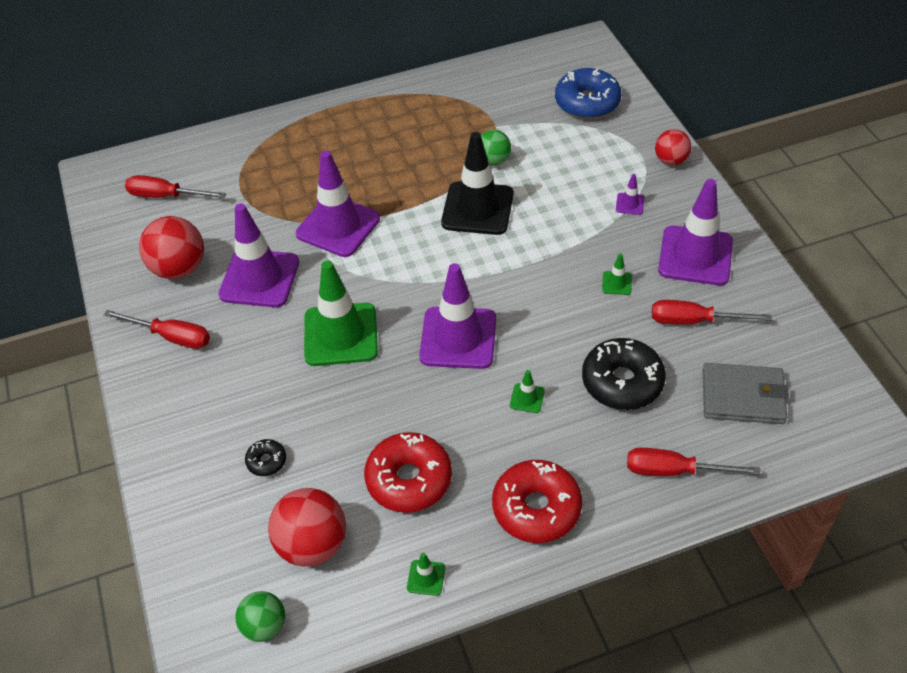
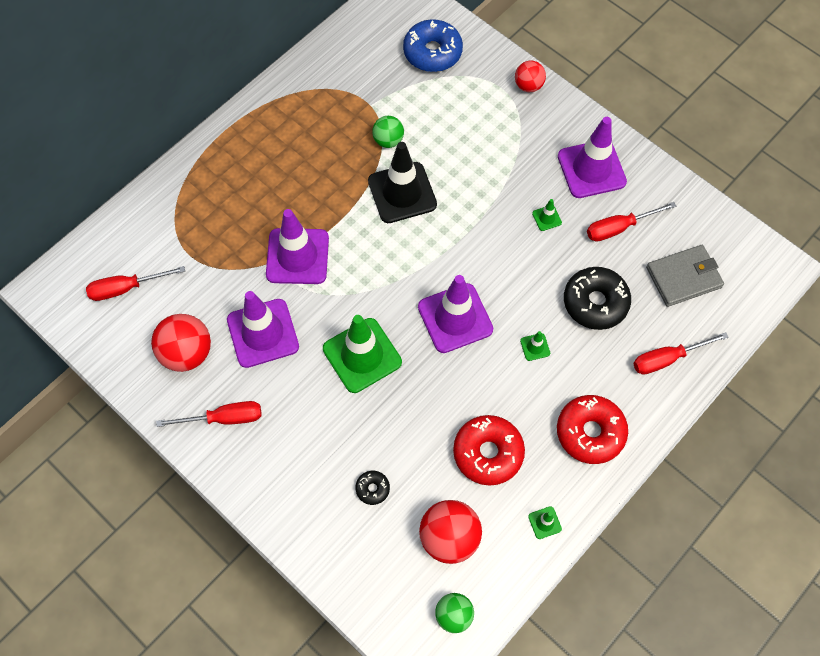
camera: 30 degrees left, 15 degrees up
purple traffic cone [616,174,644,215] -> none

